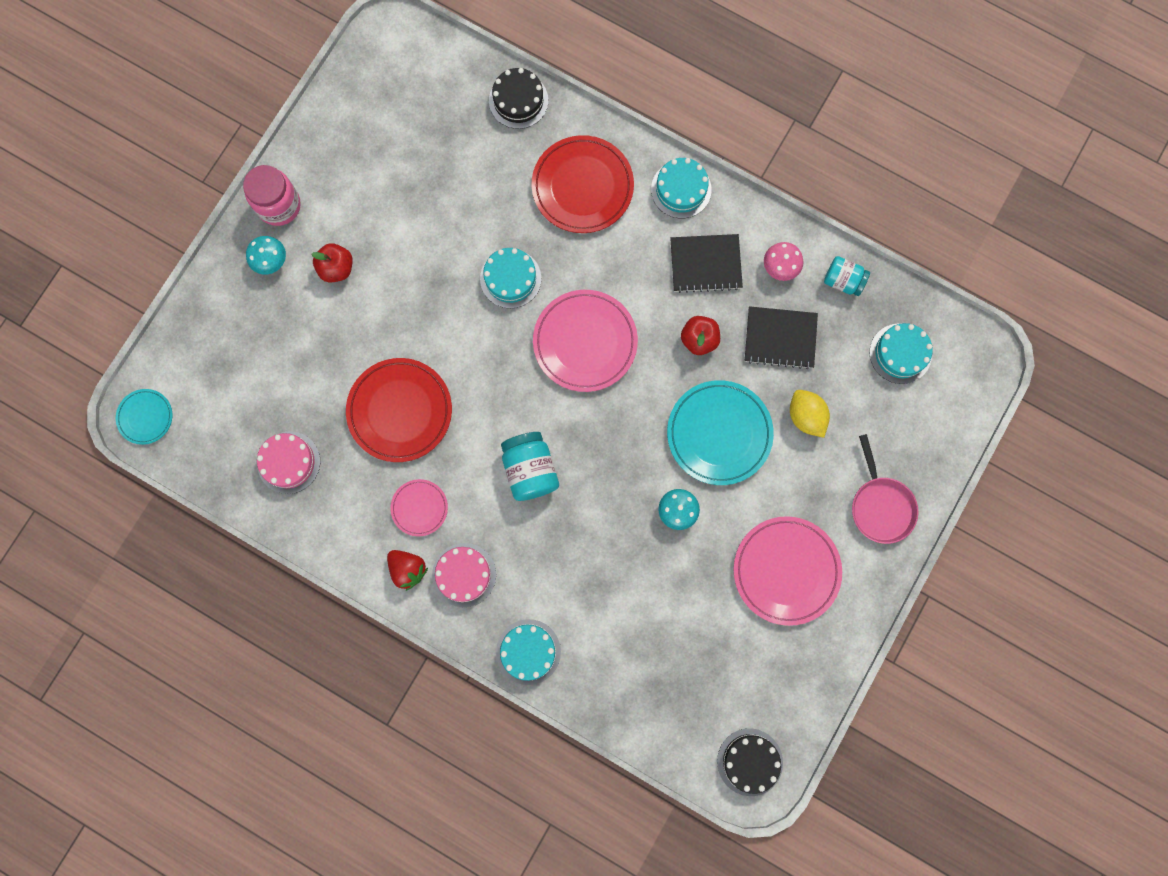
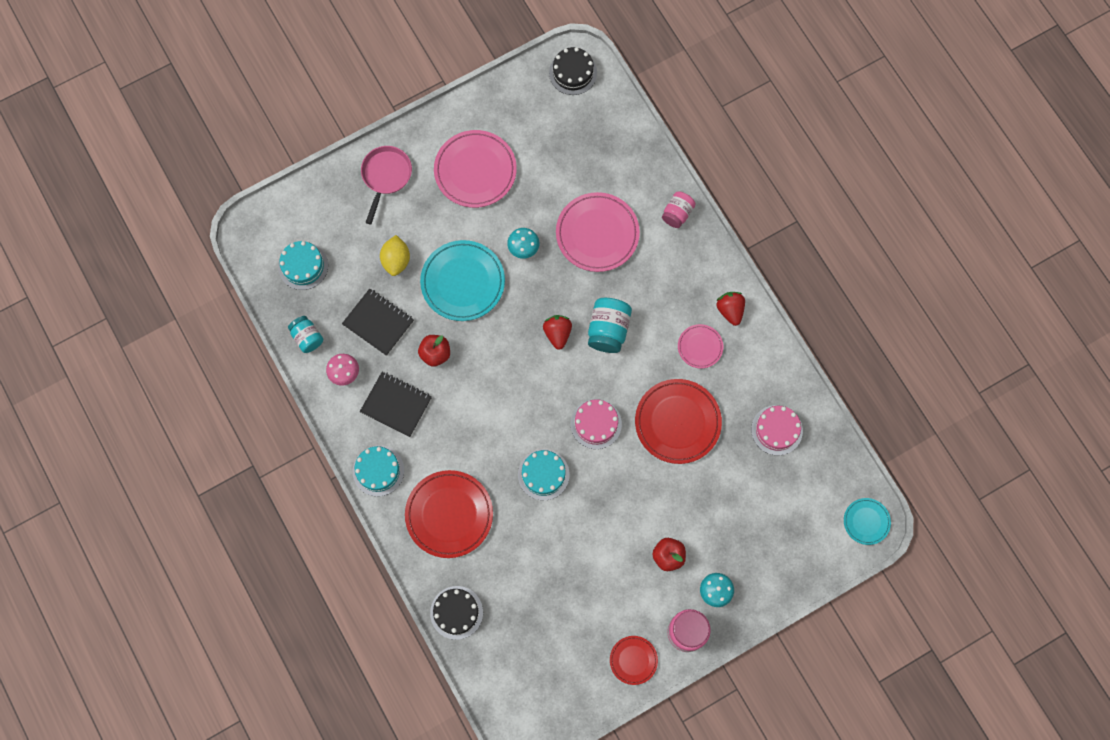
camera: 150 degrees left, 5 degrees down
pink cake [432,543,496,607] -> pink cake moved to [571,399,622,449]
turquoise cake [496,619,561,685] -> pink jar [662,191,696,228]
pink plate [533,290,638,392] -> pink plate moved to [556,192,640,272]
none -> red strawberry [543,315,572,350]
none -> red plate [610,636,658,685]

